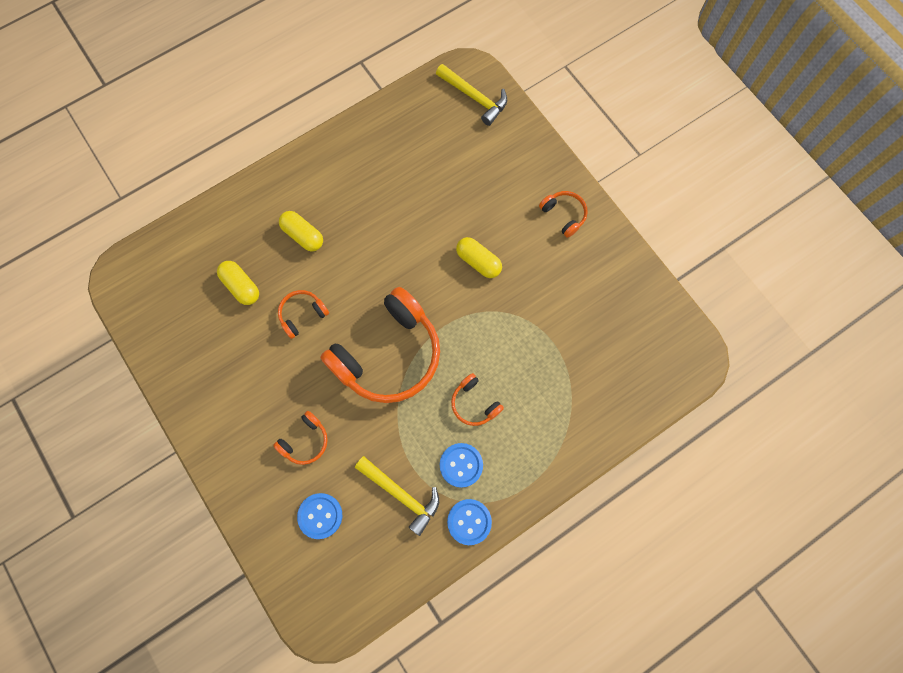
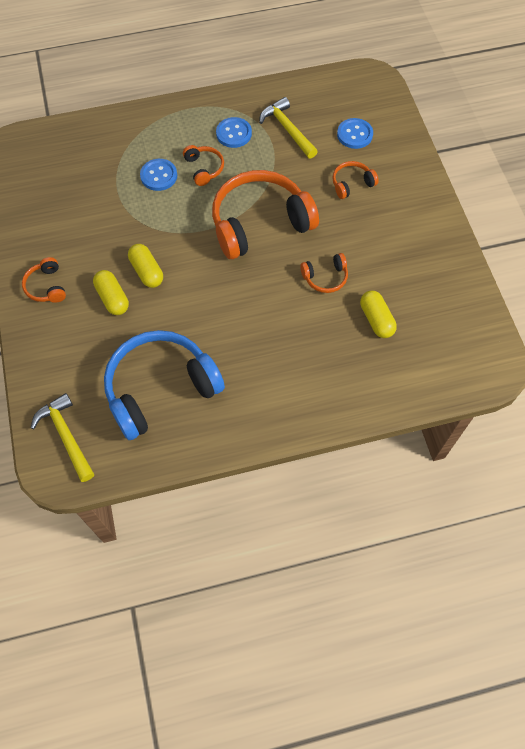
camera: 160 degrees left, 10 degrees down
yellow capsule [279,211,323,251] -> yellow capsule moved to [93,270,129,315]
blue button [447,499,492,545] -> blue button moved to [140,159,177,191]
none -> blue headphones [104,330,225,440]

